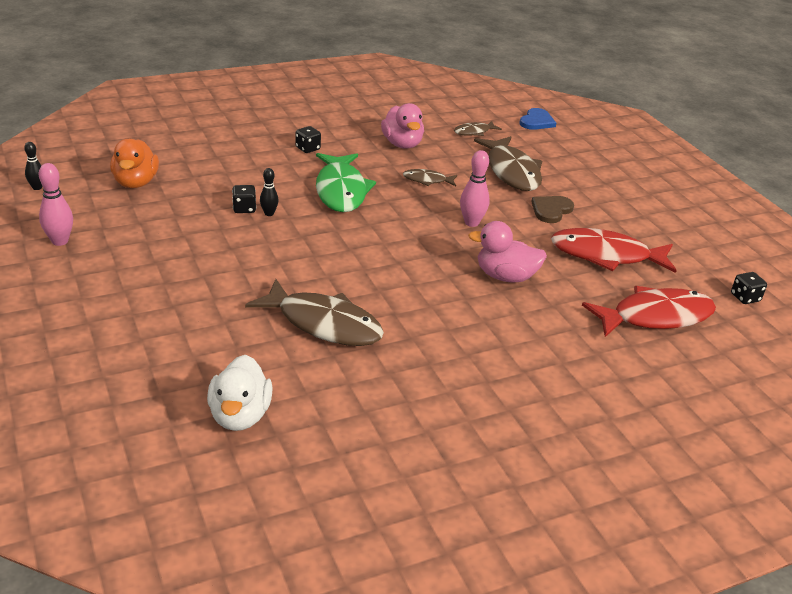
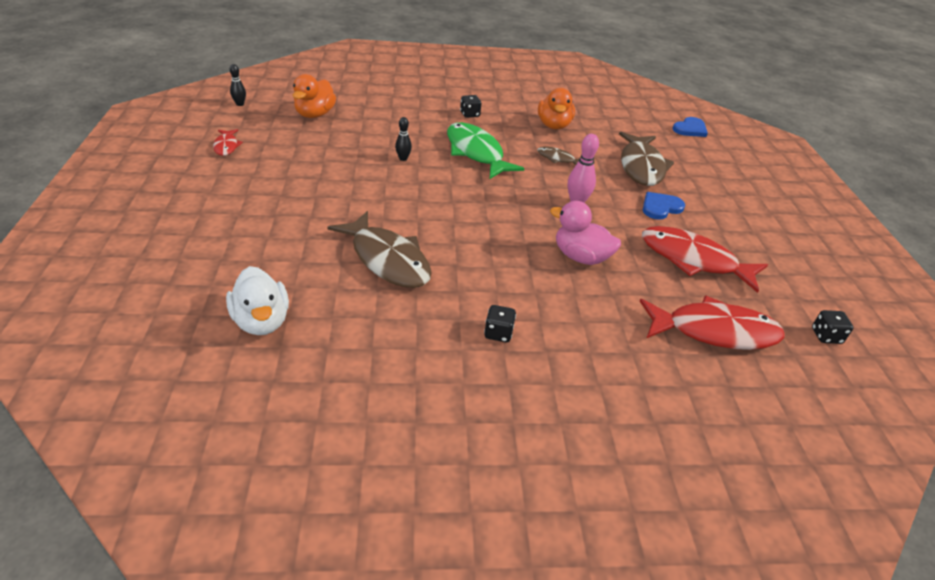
camera: 20 degrees right, 5 degrees up
pink bowling pin [39,163,73,246] -> red fish [213,129,243,156]
white duck [207,355,273,431] -> white duck turned 45 degrees counterclockwise [226,266,289,335]
black dice [232,185,256,213] -> black dice moved to [484,305,516,342]
green fish [316,153,376,212] -> green fish turned 135 degrees clockwise [447,122,524,179]
pink duck [381,103,424,149] -> orange duck [538,88,575,129]
brown fish [454,121,502,136] -> none
brown heart [531,196,574,223] -> blue heart [643,192,685,220]

